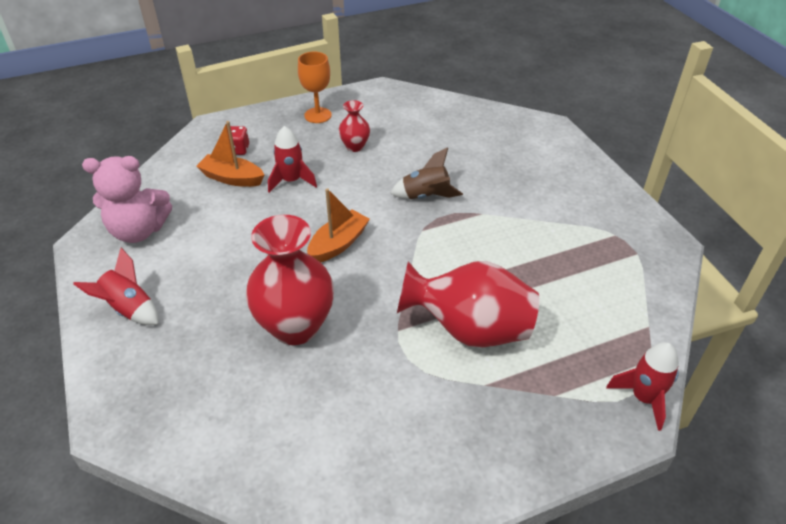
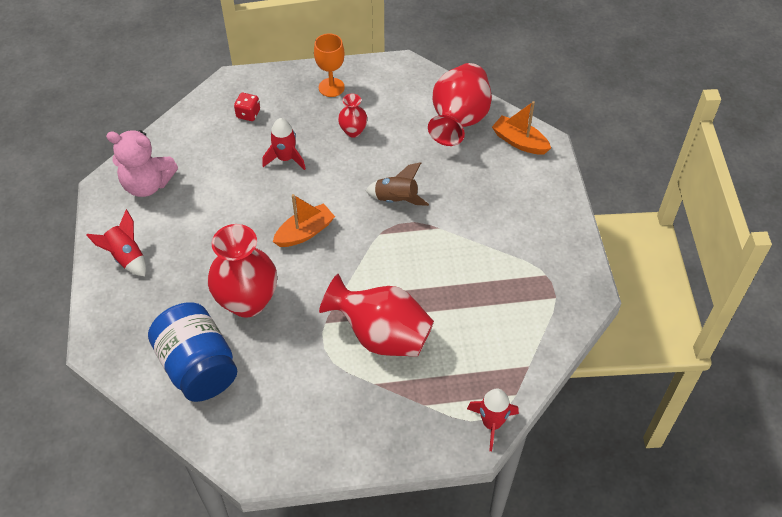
camera: 15 degrees right, 10 degrees up
orange boat [196,121,264,187] -> orange boat moved to [492,101,551,155]
none -> blue jar [148,303,237,402]
none -> red vase [428,63,492,146]

